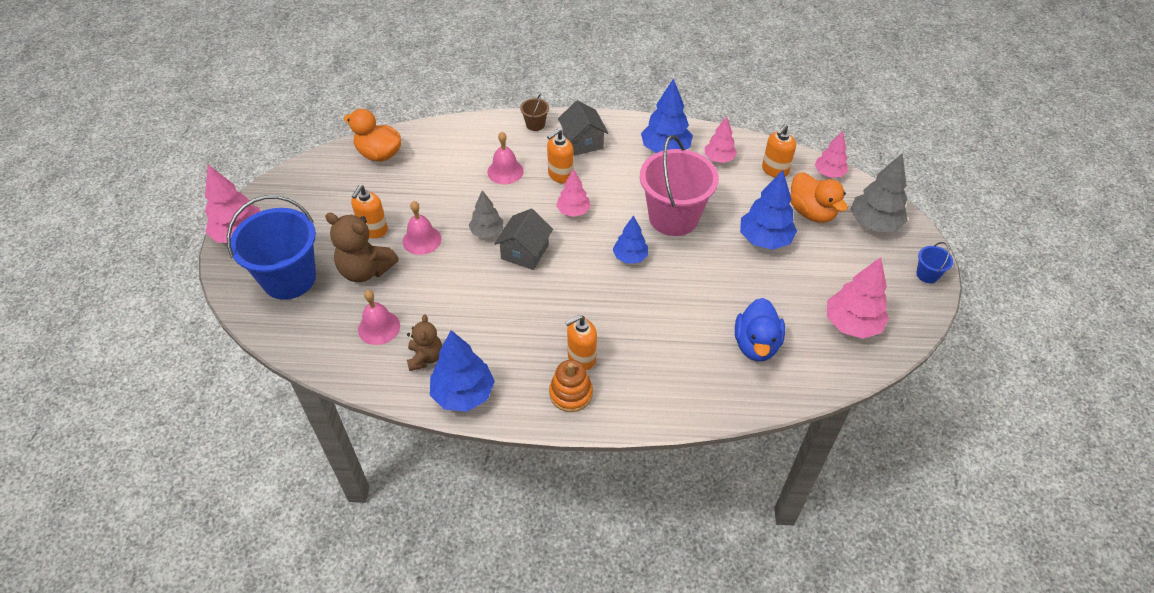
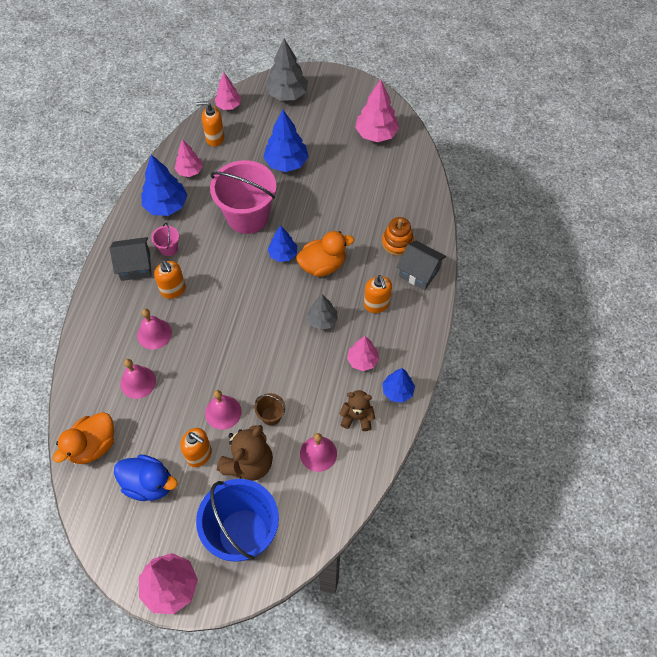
camera: 80 degrees left, 10 degrees up
blue tree [430,330,495,412] -> blue tree [382,368,415,402], size x0.63
grey tree [469,190,503,238] -> grey tree moved to [307,294,338,330]
grey house [494,209,553,270] -> grey house moved to [397,240,446,290]
brown bucket [520,93,549,131] -> brown bucket moved to [254,393,285,426]
orange stacking toy [549,360,593,412] -> orange stacking toy moved to [382,217,414,256]
pink tree [556,169,591,217] -> pink tree moved to [347,336,379,371]
blue duck [735,298,785,361] -> blue duck moved to [114,455,178,501]
orange soap dispenser [762,124,796,178] -> orange soap dispenser turned 135 degrees clockwise [196,101,225,147]
orange duck [790,172,848,223] -> orange duck moved to [296,231,354,277]
blue bucket [916,242,953,283] -> none
none -> pink bell [120,359,156,399]
none -> pink bucket [151,223,179,256]

